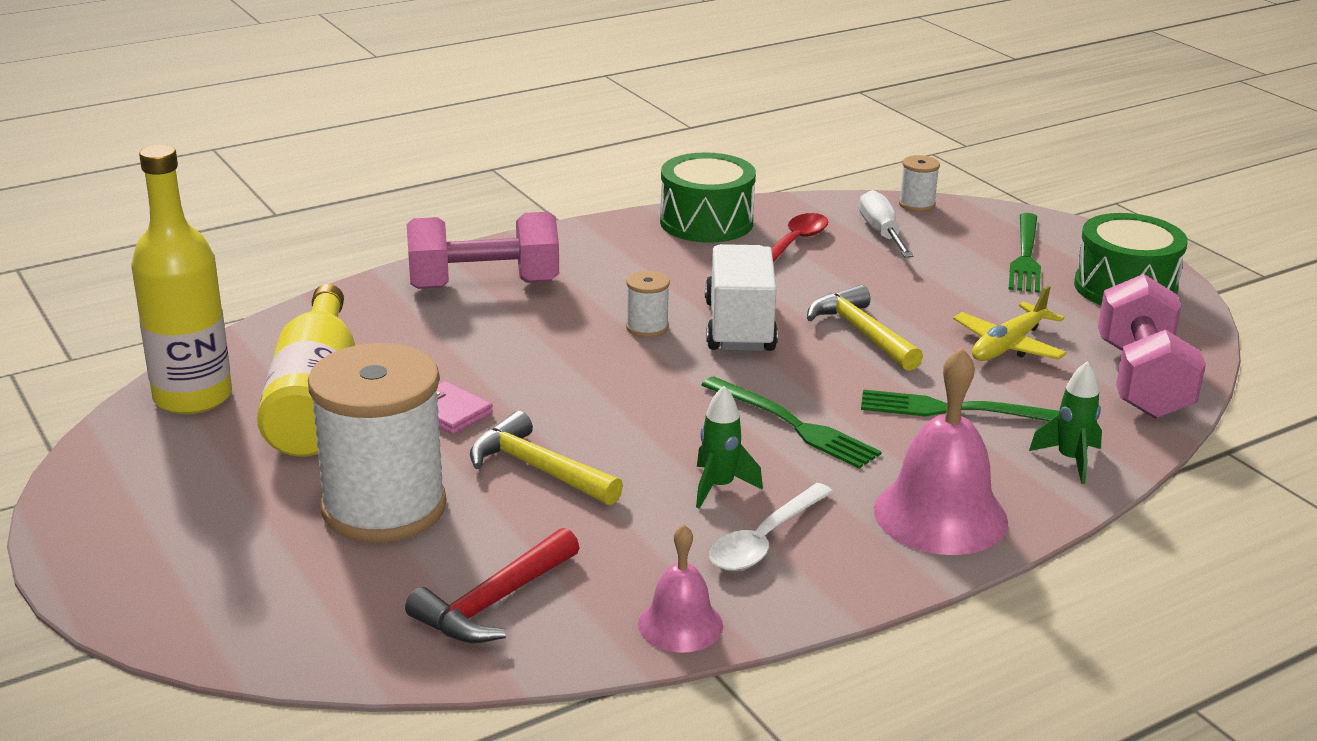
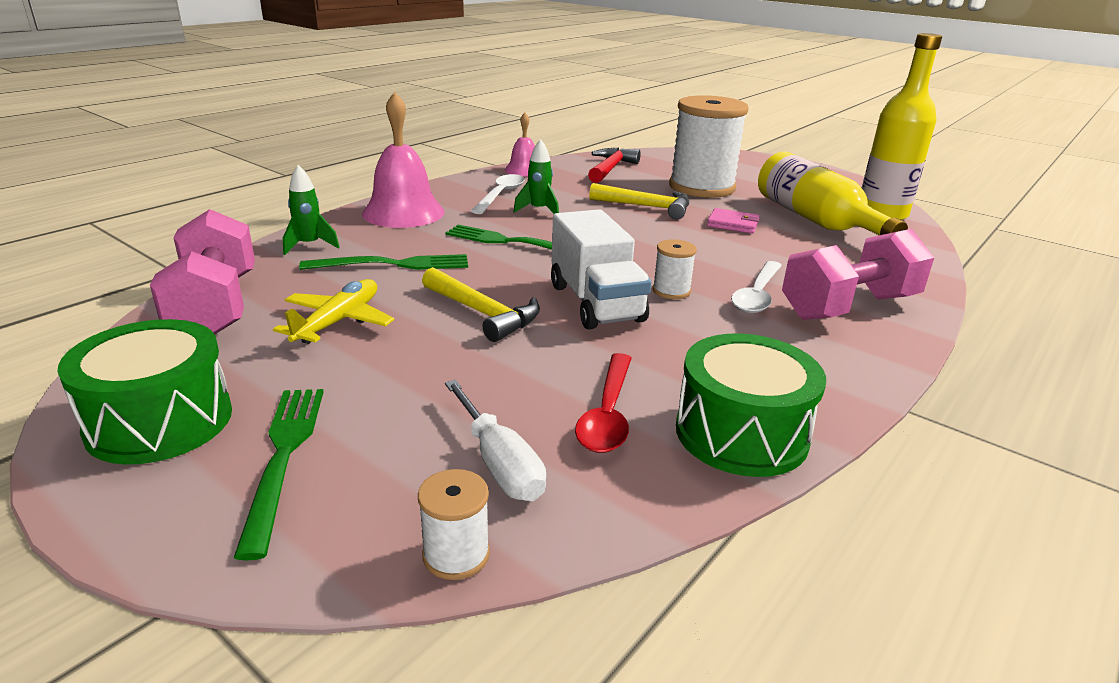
camera: 160 degrees right, 0 degrees up
none -> white spoon [731,261,782,313]

